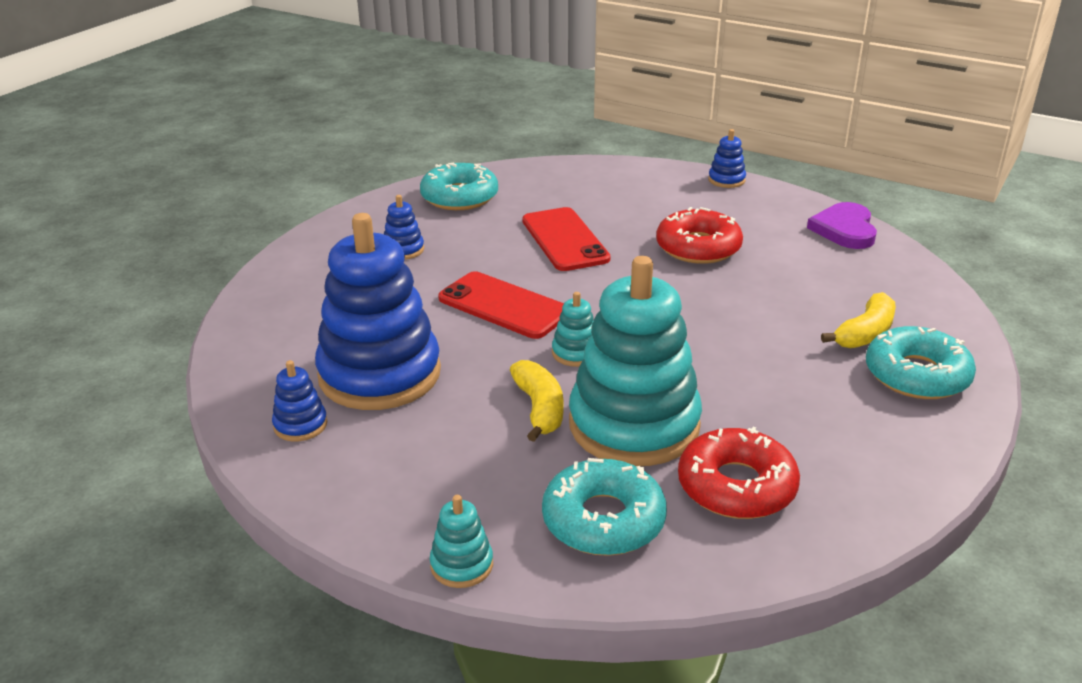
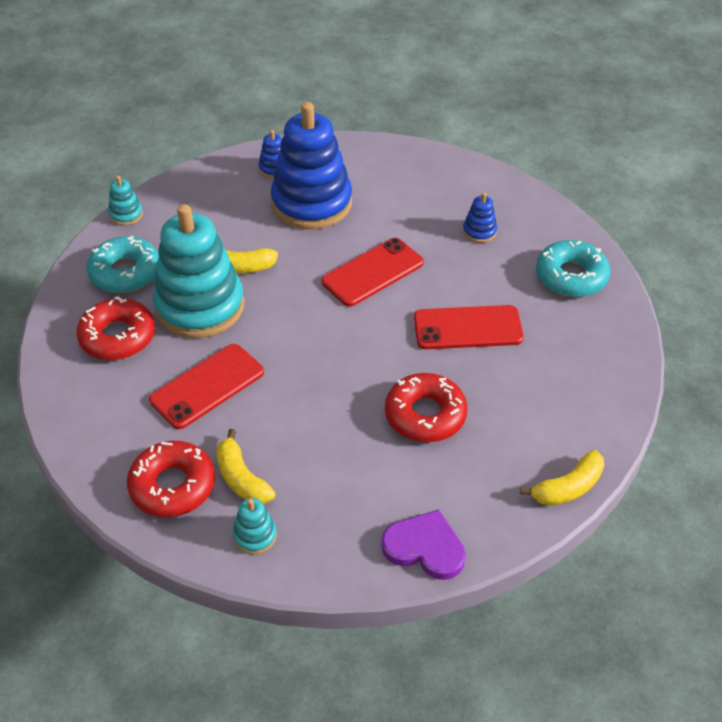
camera: 105 degrees right, 15 degrees up
turquoise stacking toy [552,292,594,367] -> turquoise stacking toy moved to [233,498,277,554]
blue stacking toy [708,129,746,188] -> yellow banana [520,450,604,506]
turquoise donut [866,326,976,399] -> red donut [127,441,215,517]
none -> red phone [149,344,264,429]

